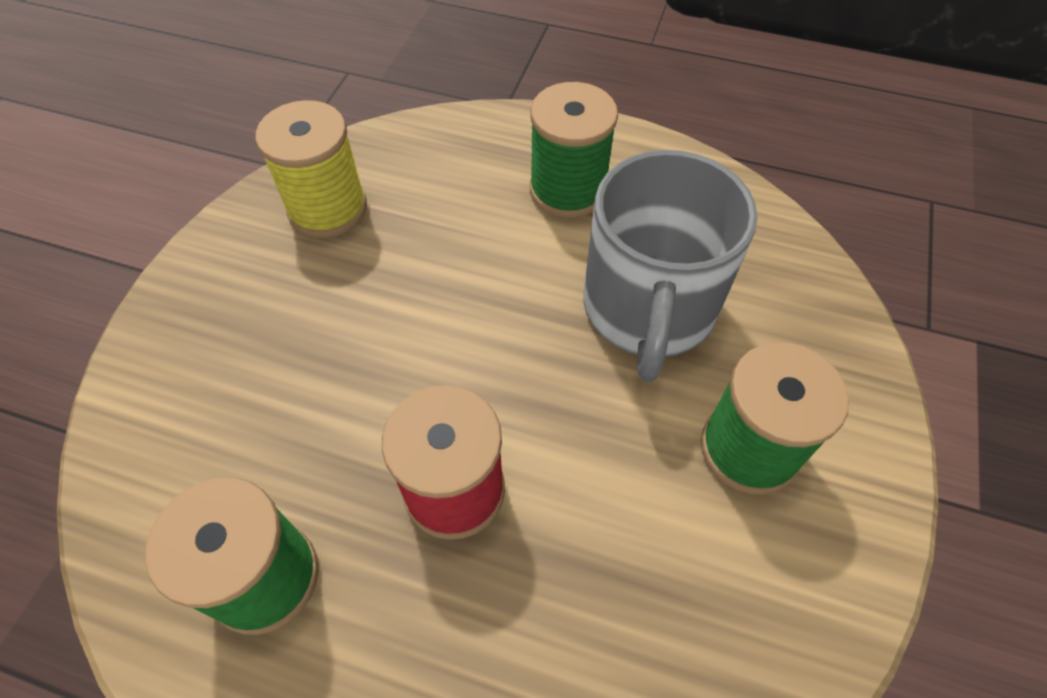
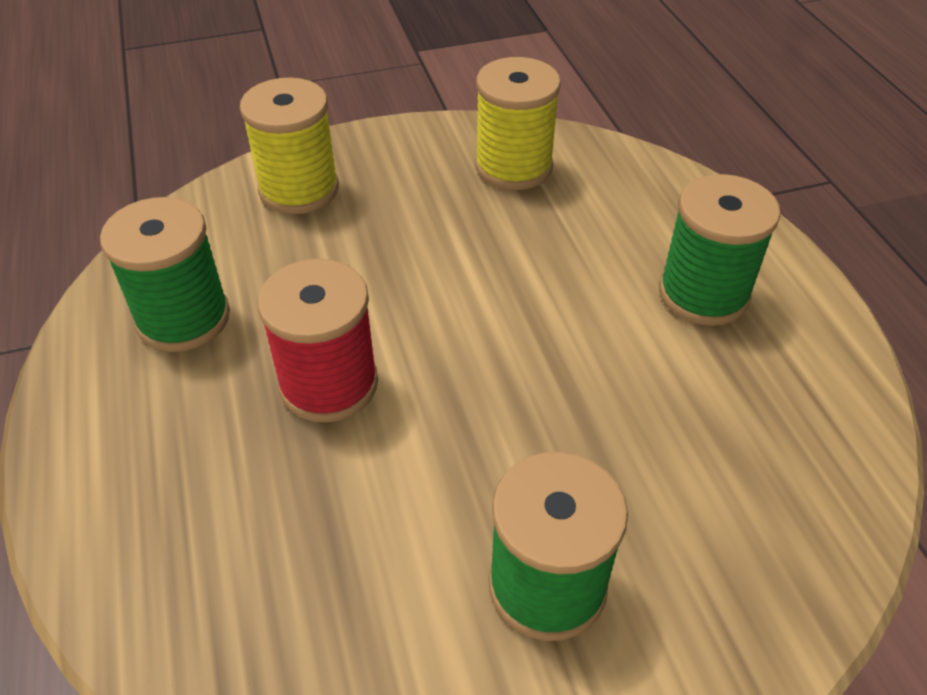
camera: 55 degrees right, 10 degrees down
grey mug [584,150,757,382] -> none
none -> yellow spool [240,78,339,214]

